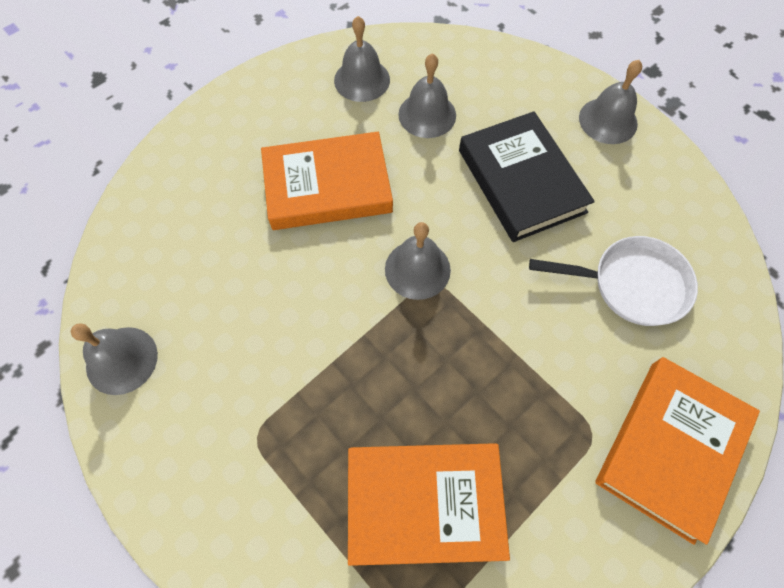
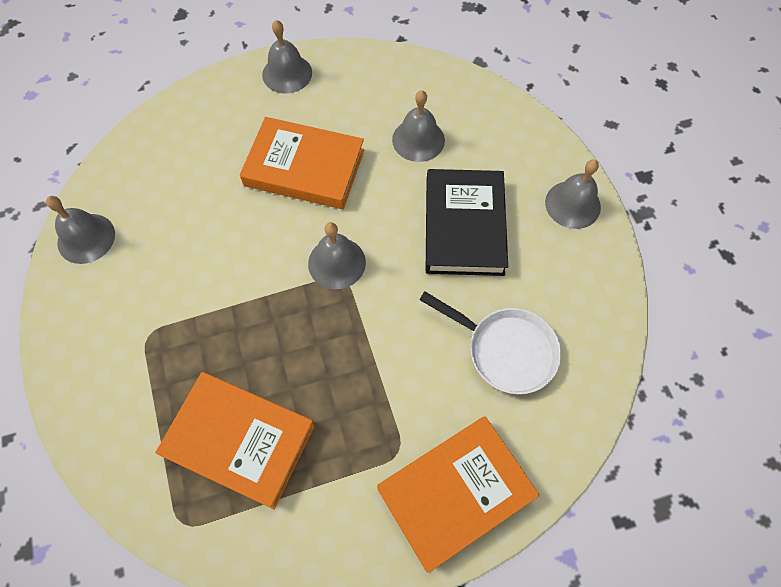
camera: 25 degrees right, 0 degrees up
grey bell [334,16,390,102] -> grey bell moved to [262,20,312,93]

